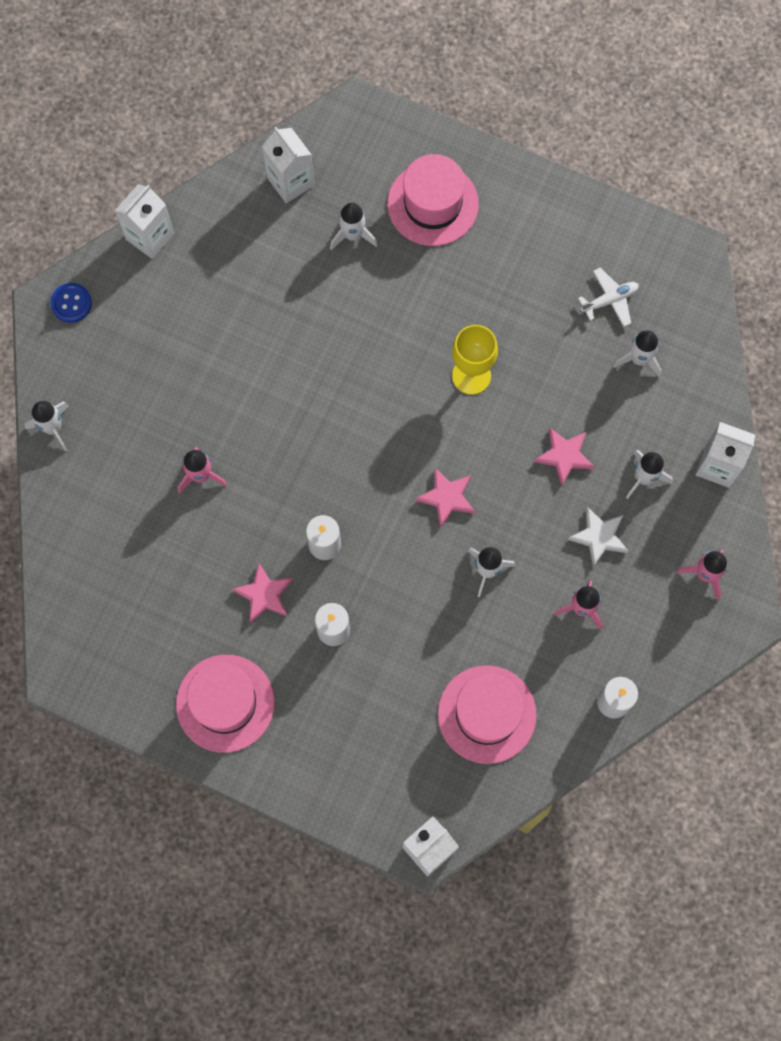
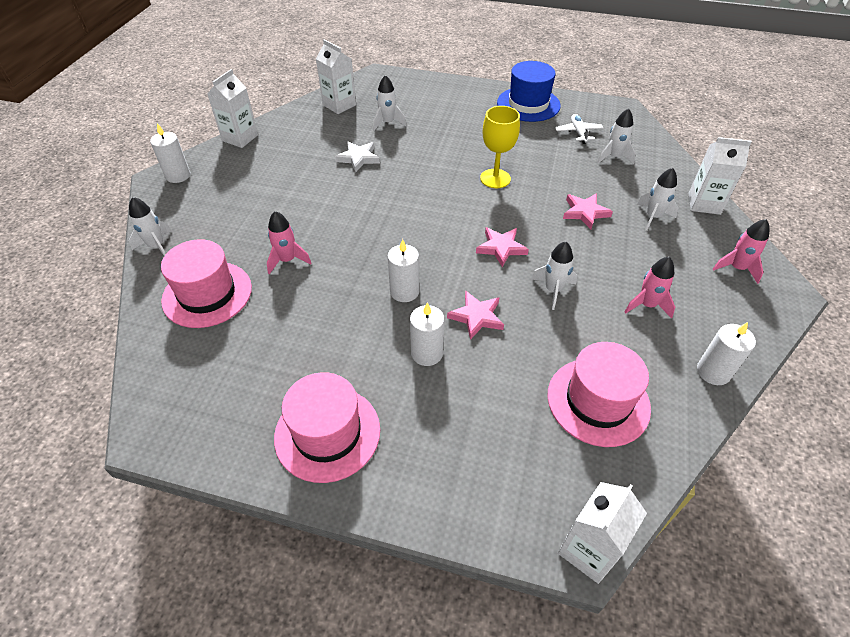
camera: 10 degrees left, 25 degrees down
blue button [50,283,92,323] -> white candle [150,123,190,183]
pink star [232,562,293,623] -> pink star moved to [447,291,504,340]
pink hat [387,154,479,246] -> pink hat moved to [161,239,252,328]
white star [568,507,628,567] -> white star moved to [335,141,380,172]
white plane [578,268,639,327] -> white plane turned 60 degrees counterclockwise [555,114,603,144]
none -> blue hat [497,61,561,122]

